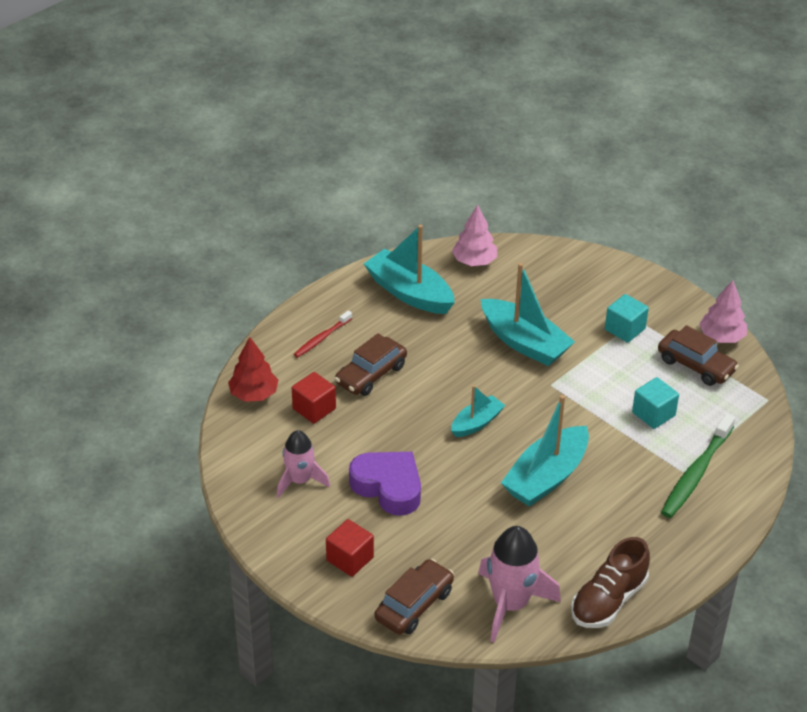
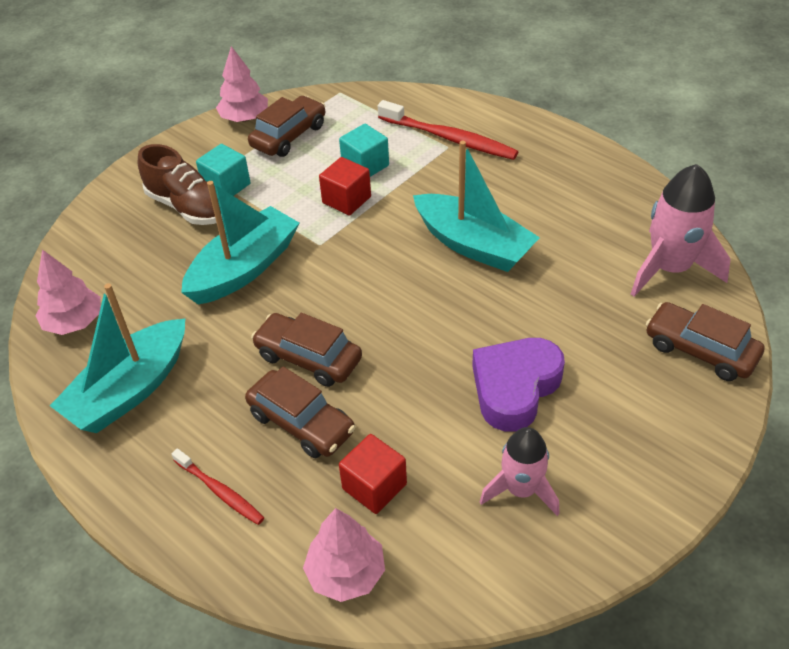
camera: 90 degrees left, 5 degrees up
red tree [228,337,278,402] -> pink tree [303,508,385,602]
red cube [326,519,374,577] -> red cube moved to [319,157,371,215]
turquoise boat [451,385,505,437] -> none
brown shoe [571,537,650,628] -> brown shoe moved to [138,144,223,225]
green toothbrush [661,414,735,518] -> red toothbrush [378,100,518,160]
none -> brown car [251,313,362,387]

